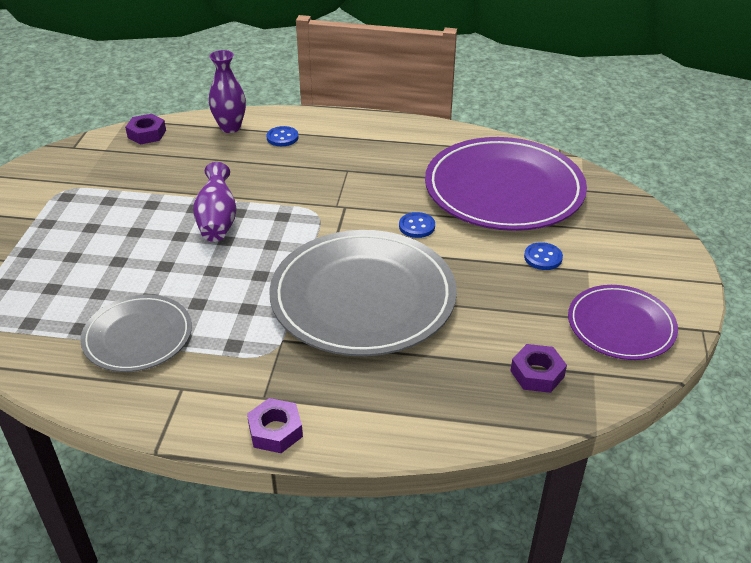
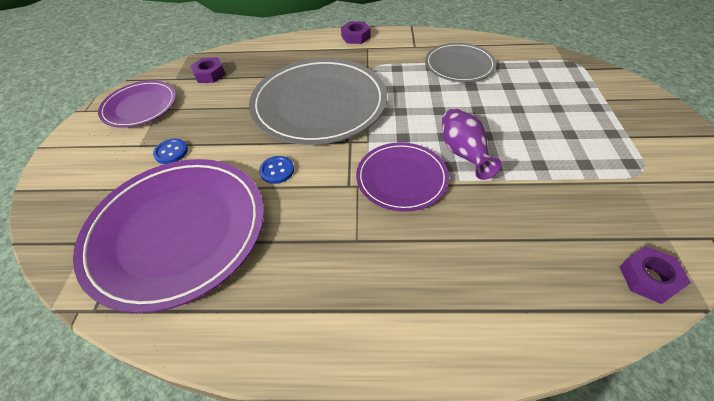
camera: 175 degrees right, 10 degrees up
purple vase [209,50,246,133] -> none
blue button [267,126,298,146] -> none
none -> purple plate [356,142,449,212]

